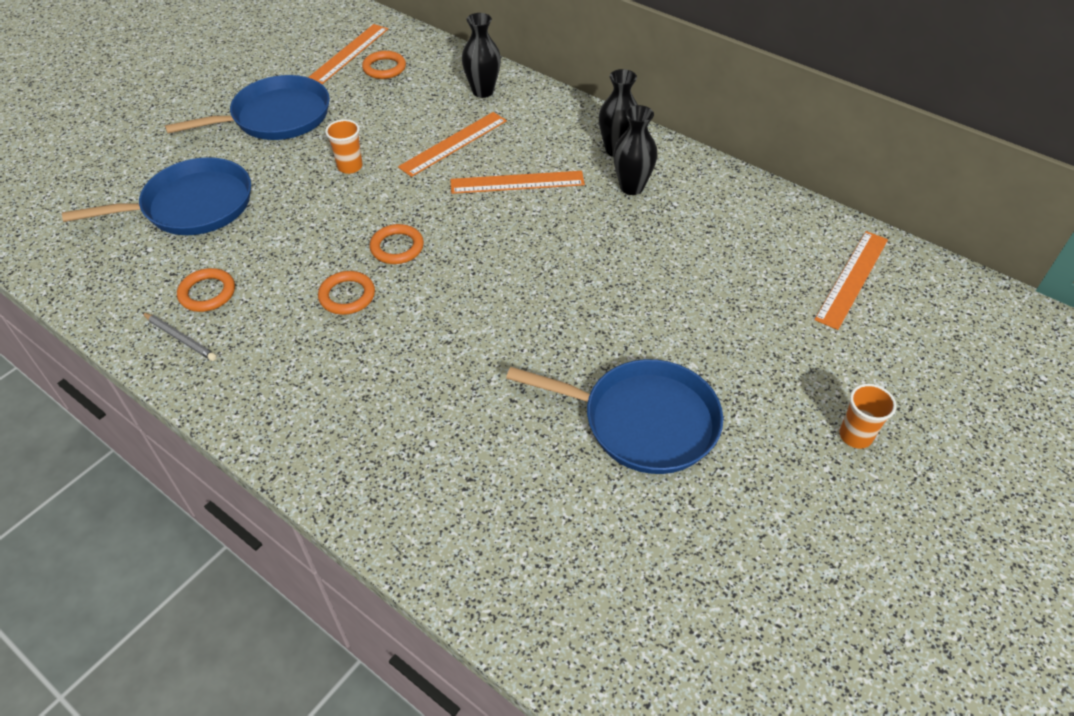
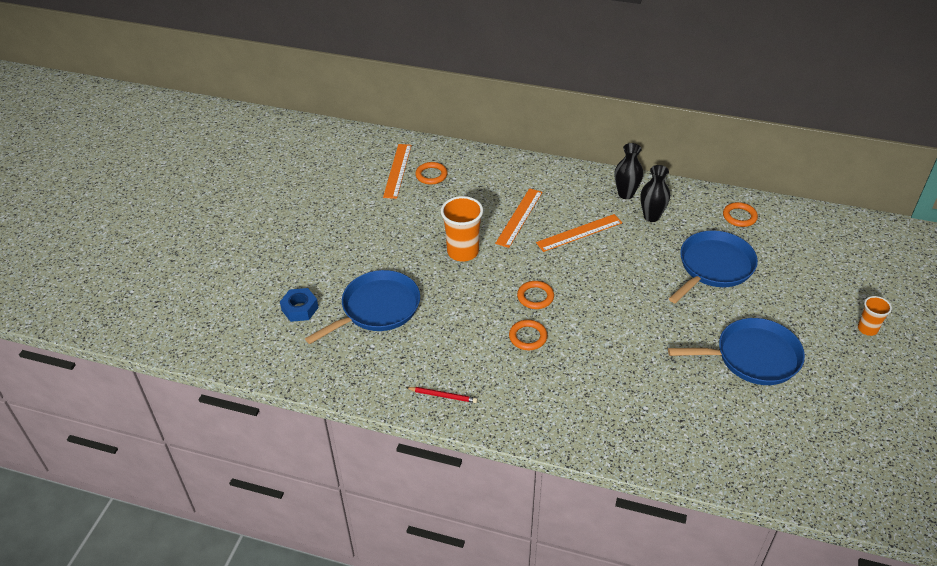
camera: 20 degrees left, 5 degrees down
grey pencil [142,312,217,361] -> red pencil [406,387,478,403]
blue pan [165,75,330,140] -> blue pan moved to [669,230,758,303]
orange ring [177,268,235,312] -> orange ring moved to [723,202,758,227]
orange cup [325,119,363,174] -> orange cup [441,196,483,261], size x1.75
black vase [462,13,501,98] -> none
orange ruler [814,231,888,330] -> none
none -> blue nut [280,288,319,322]

